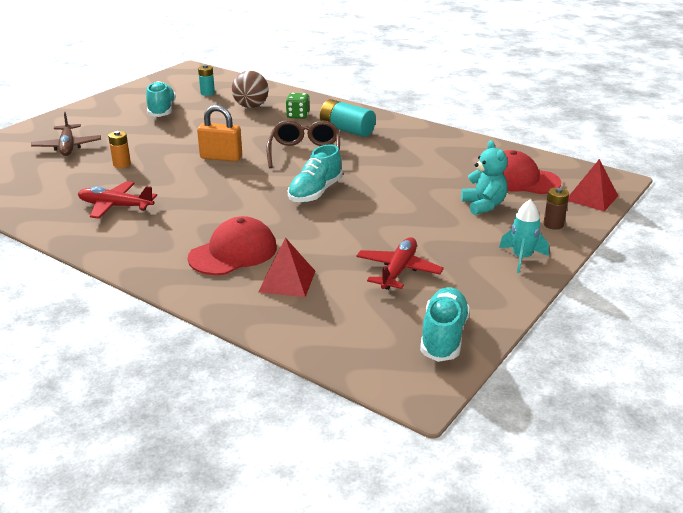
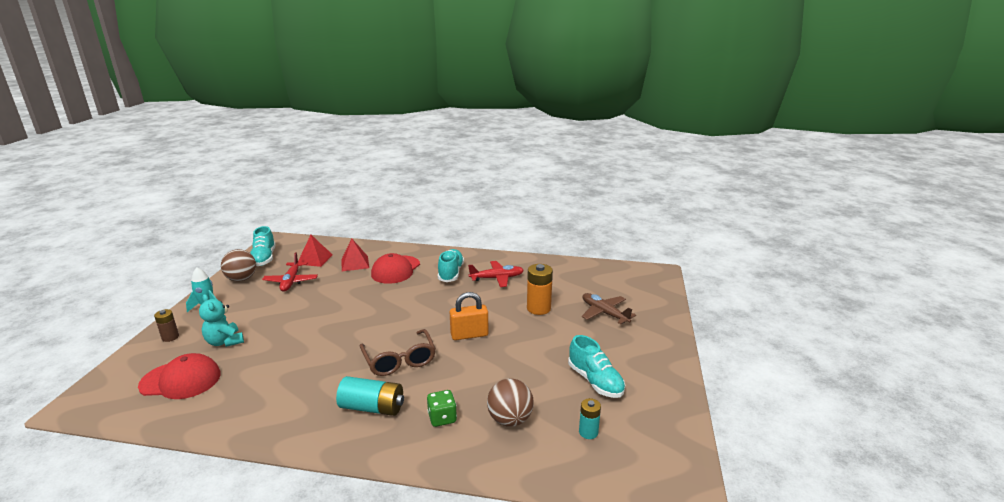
camera: 155 degrees right, 5 degrees down
orange battery [108,131,131,168] -> orange battery [527,264,553,315], size x1.69
turquoise shoe [288,144,343,203] -> turquoise shoe moved to [438,249,464,282]
red pyramid [568,159,618,211] -> red pyramid moved to [298,235,333,267]
none -> brown ball [221,249,256,282]

